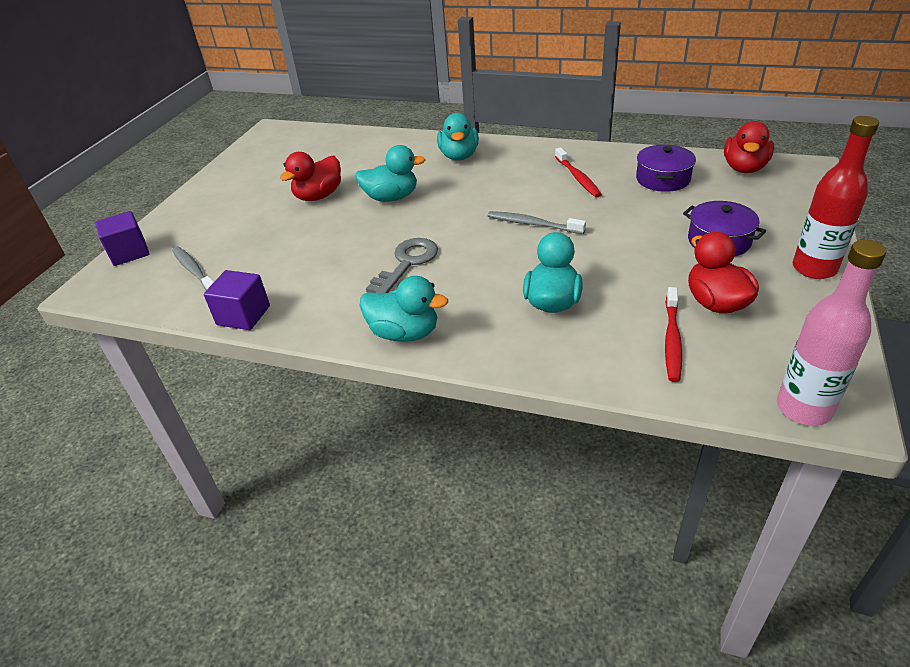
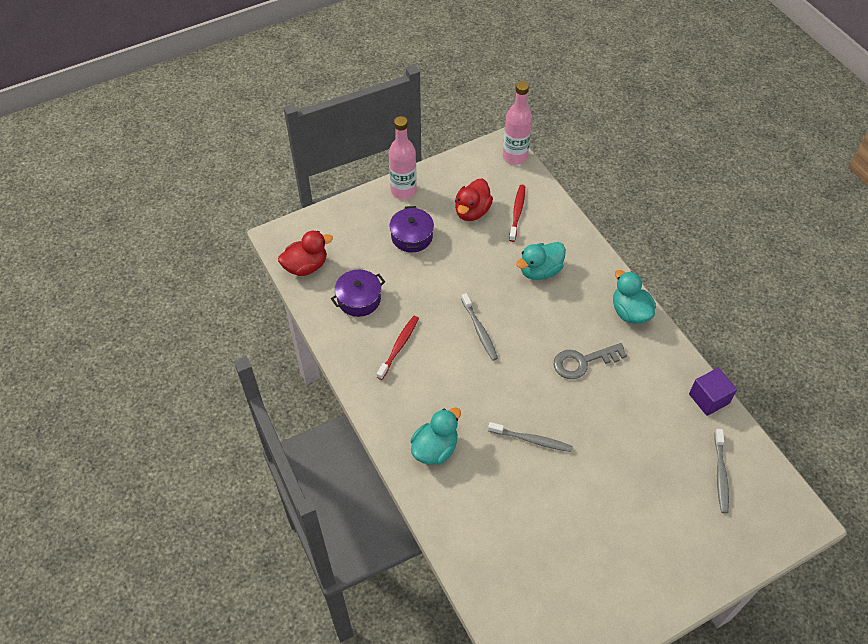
camera: 140 degrees left, 15 degrees up
purple cube [95,211,149,266] -> none
red duck [280,152,341,201] -> none
turquoise duck [355,145,426,202] -> grey toothbrush [488,422,573,452]
red toothbrush [665,287,682,382] -> red toothbrush turned 45 degrees counterclockwise [509,185,525,242]
red bottle [793,116,879,279] -> pink bottle [389,116,417,199]

